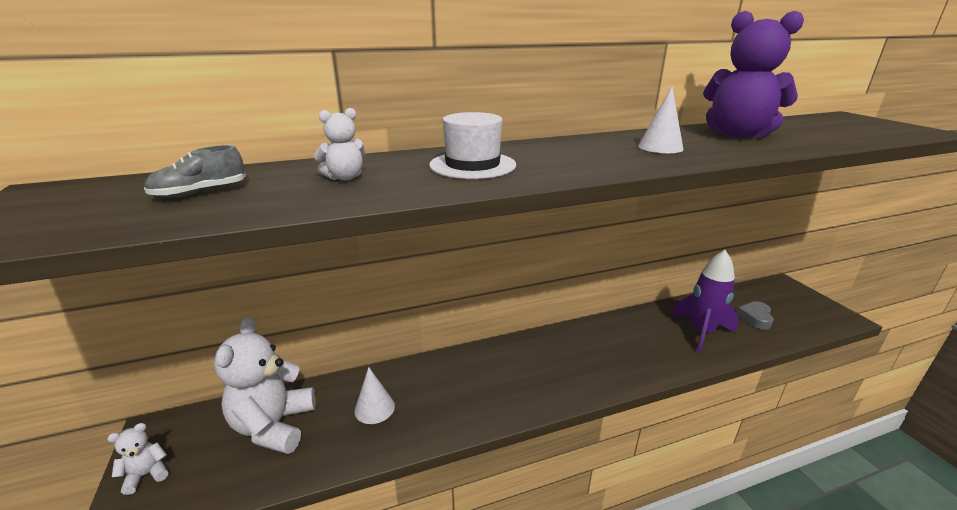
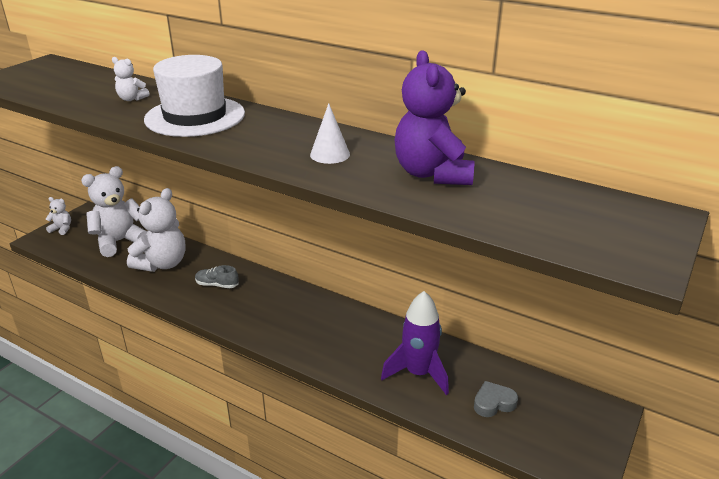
camera: 50 degrees right, 5 degrees up
grey shoe [144,145,246,198] -> grey shoe moved to [195,265,239,288]
white cone [354,367,395,424] -> white teddy bear [127,188,185,272]
white hat [429,112,516,179] -> white hat [144,55,245,137], size x1.55

